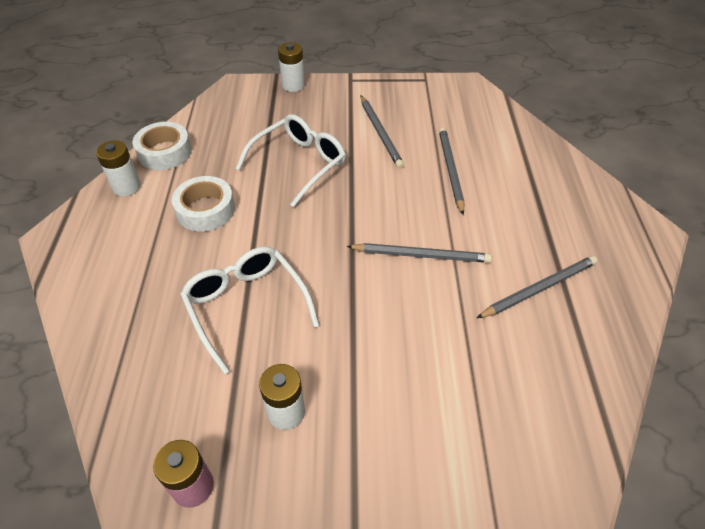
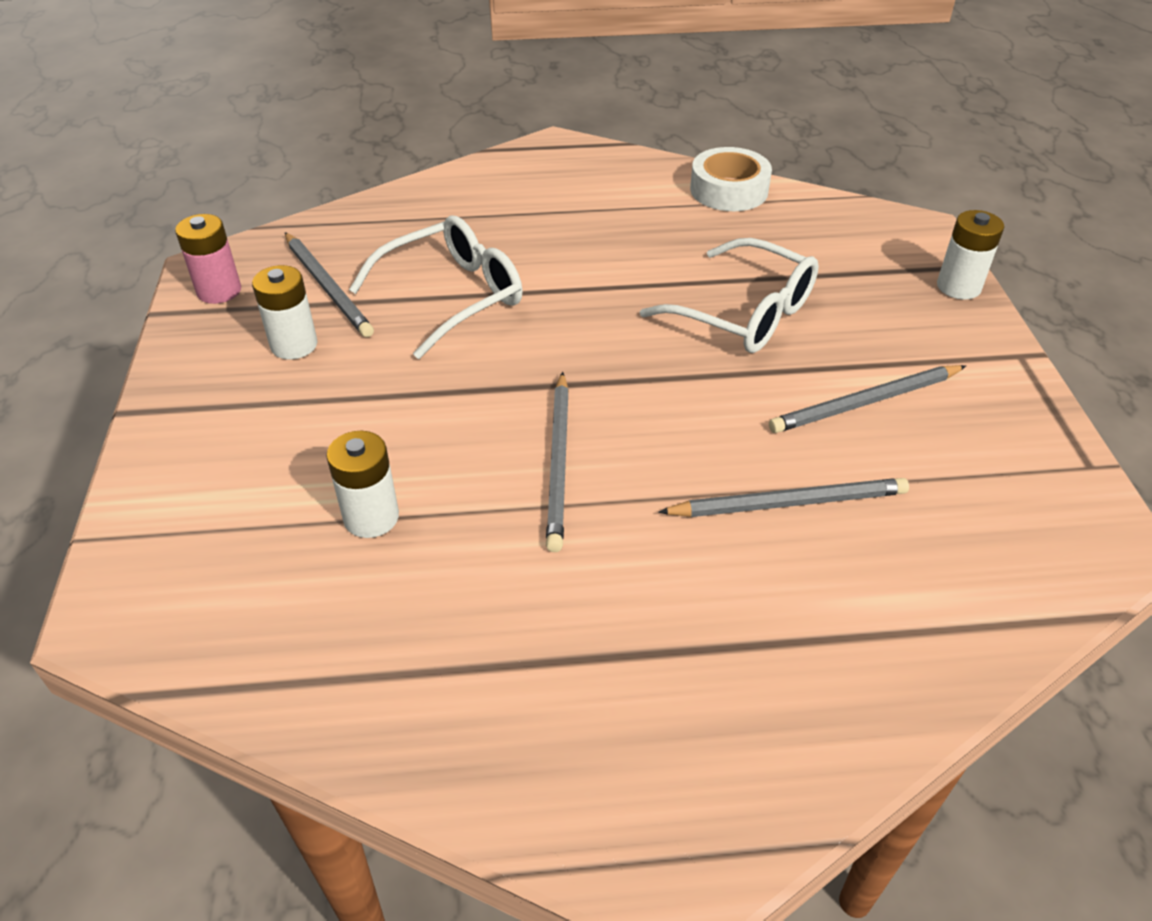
camera: 85 degrees right, 5 degrees down
white battery [96,140,141,196] -> white battery moved to [327,431,399,538]
white tape [172,176,235,232] -> none
grey pencil [477,256,598,318] -> grey pencil moved to [285,232,374,337]

